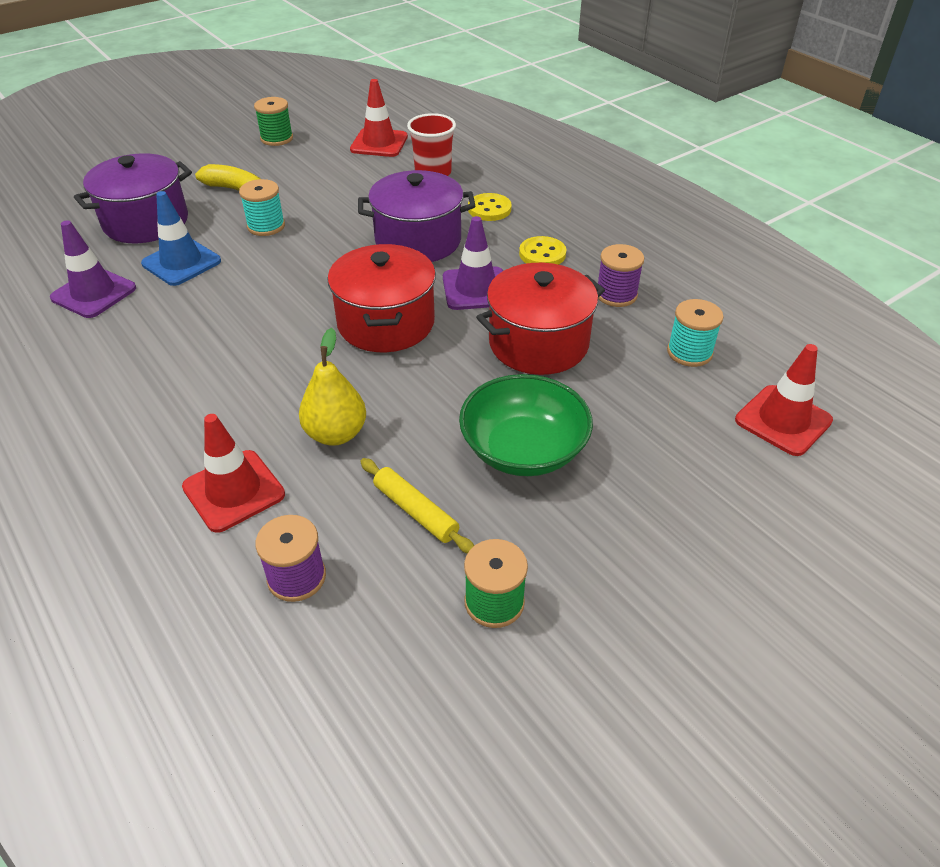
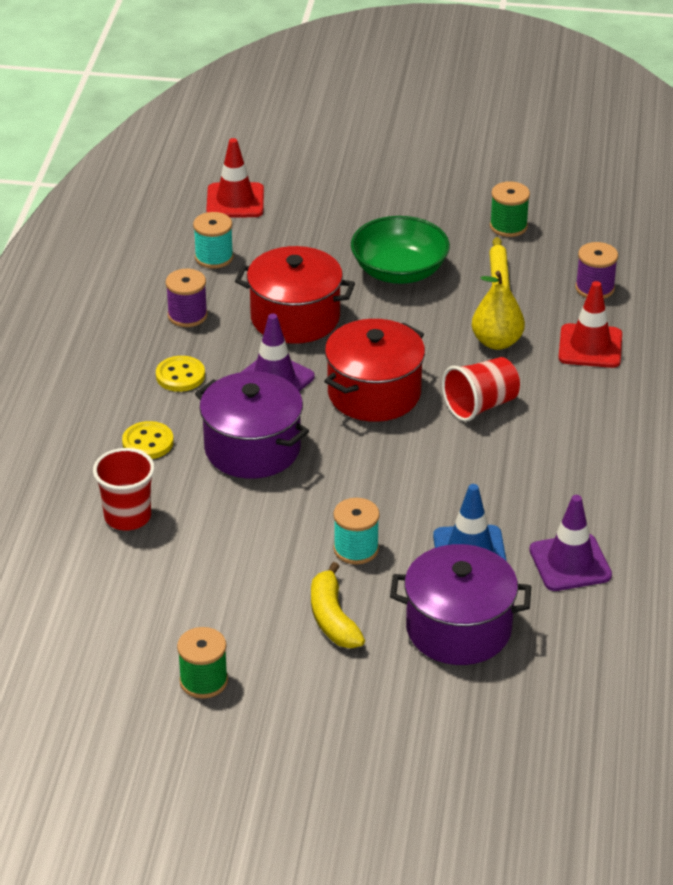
camera: 135 degrees left, 5 degrees down
red traffic cone [350,79,408,157] -> none
none -> red cup [442,357,520,422]

